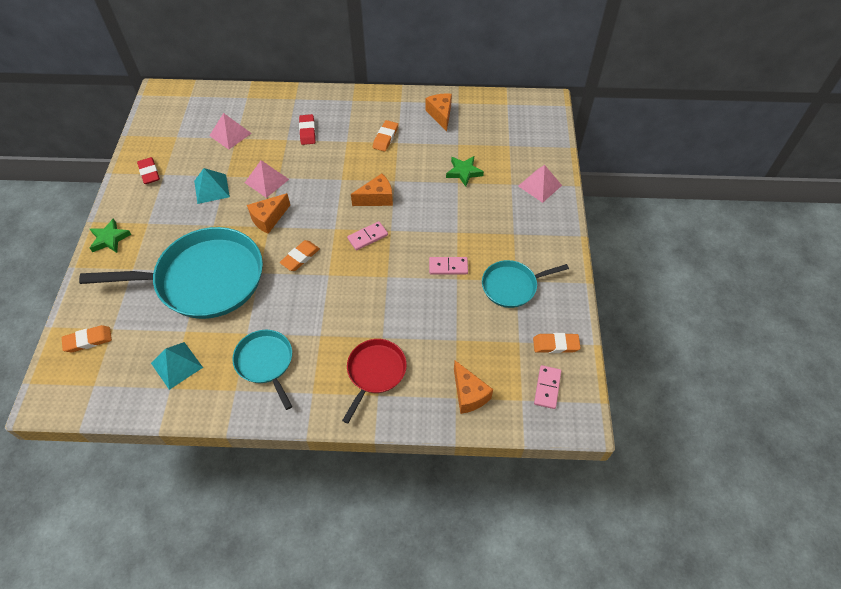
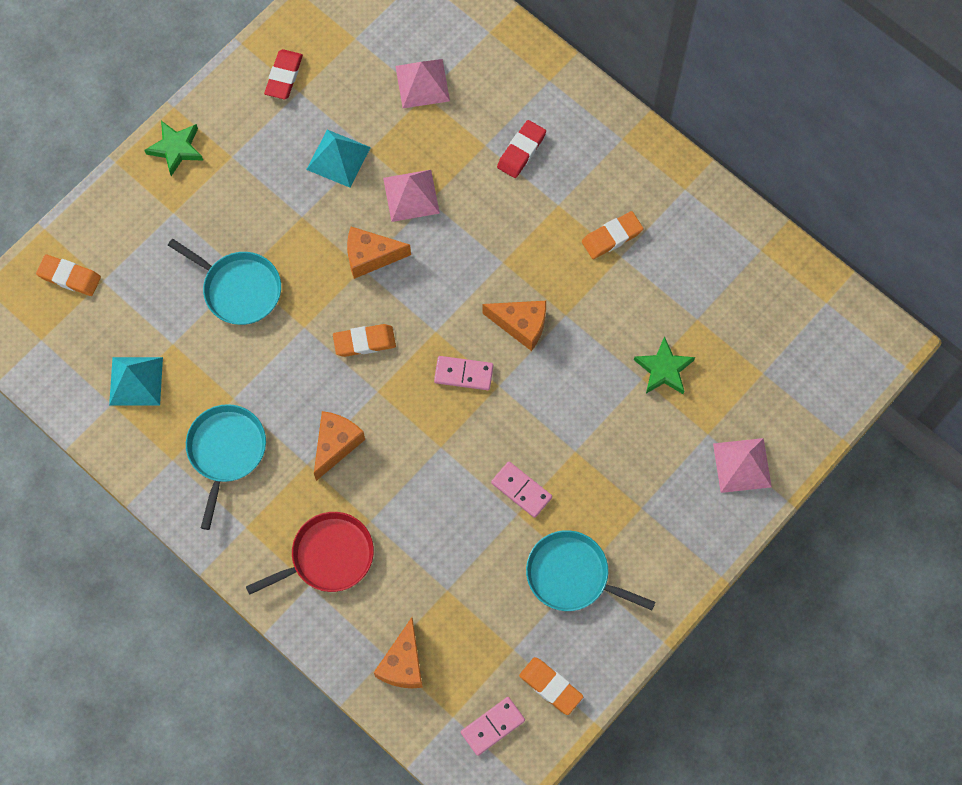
camera: 40 degrees right, 15 degrees up
turquoise pan [79,227,263,319] -> turquoise pan [168,239,281,325], size x0.51
orange cheese [426,93,452,132] -> orange cheese moved to [314,411,365,481]

